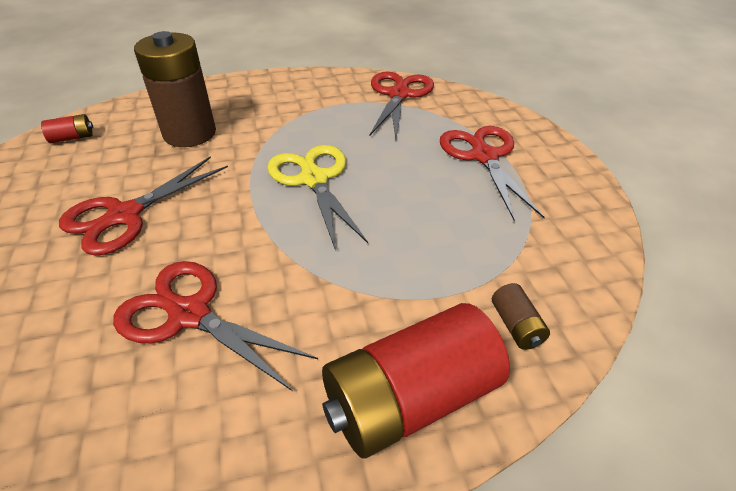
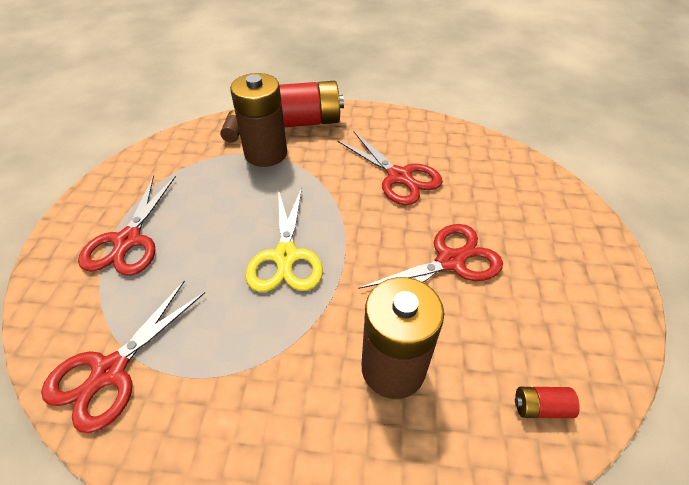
camera: 160 degrees left, 5 degrees up
none -> brown battery [230,73,287,167]

